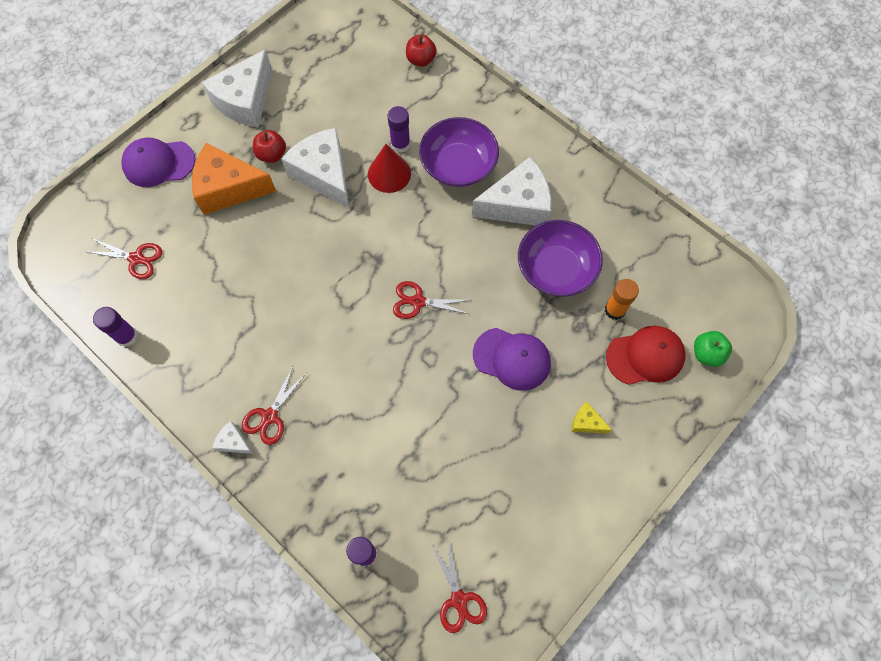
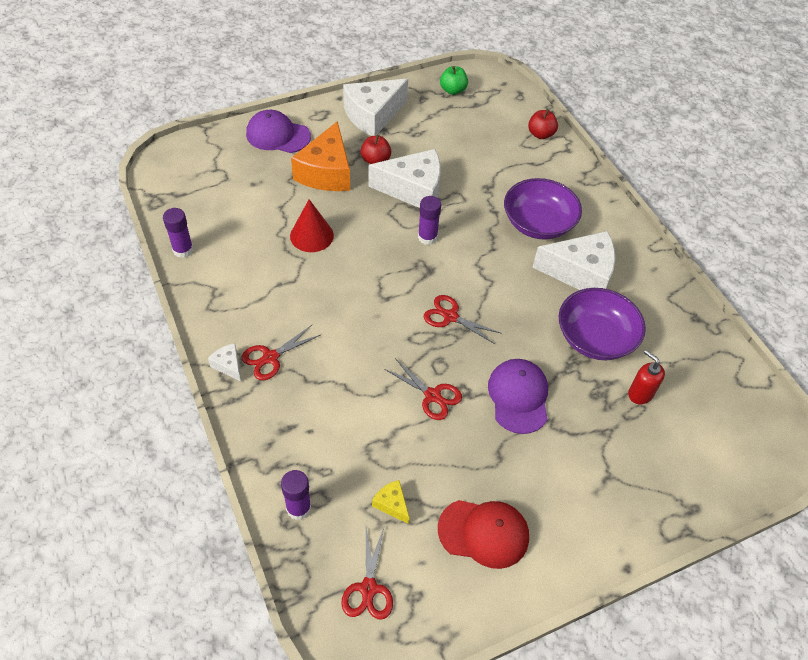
camera: 20 degrees right, 15 degrees down
red scissors [88,238,162,279] -> red scissors moved to [384,358,462,420]
orange cheese [192,143,276,214] -> orange cheese turned 105 degrees counterclockwise [291,121,350,191]
white cheese [281,128,349,208] -> white cheese turned 105 degrees clockwise [369,149,441,208]
red cone [368,144,411,193] -> red cone moved to [290,199,334,252]
purple glue stick [387,106,410,153] -> purple glue stick moved to [418,196,441,245]
purple cap [473,328,551,391] -> purple cap turned 135 degrees counterclockwise [488,359,548,434]
yellow cheese [572,402,612,434] -> yellow cheese moved to [372,480,409,524]
orange glue stick [605,279,639,320] -> red soap dispenser [628,350,665,404]
red cap [606,326,686,385] -> red cap moved to [438,500,529,569]
green apple [694,331,732,367] -> green apple moved to [440,66,468,95]

